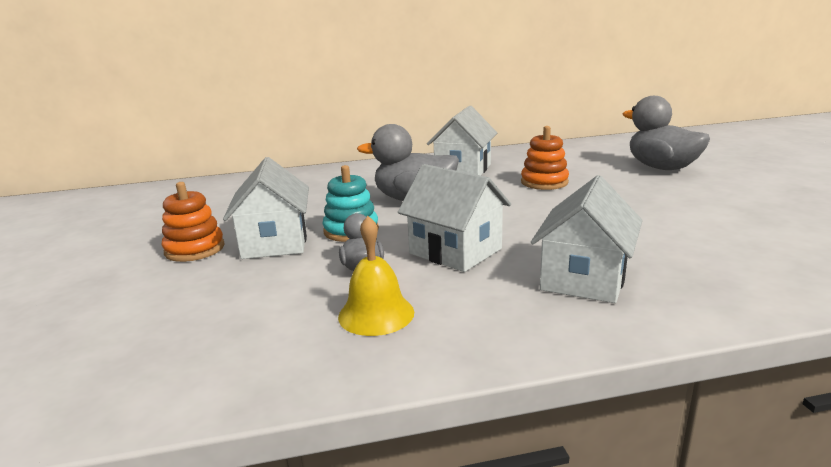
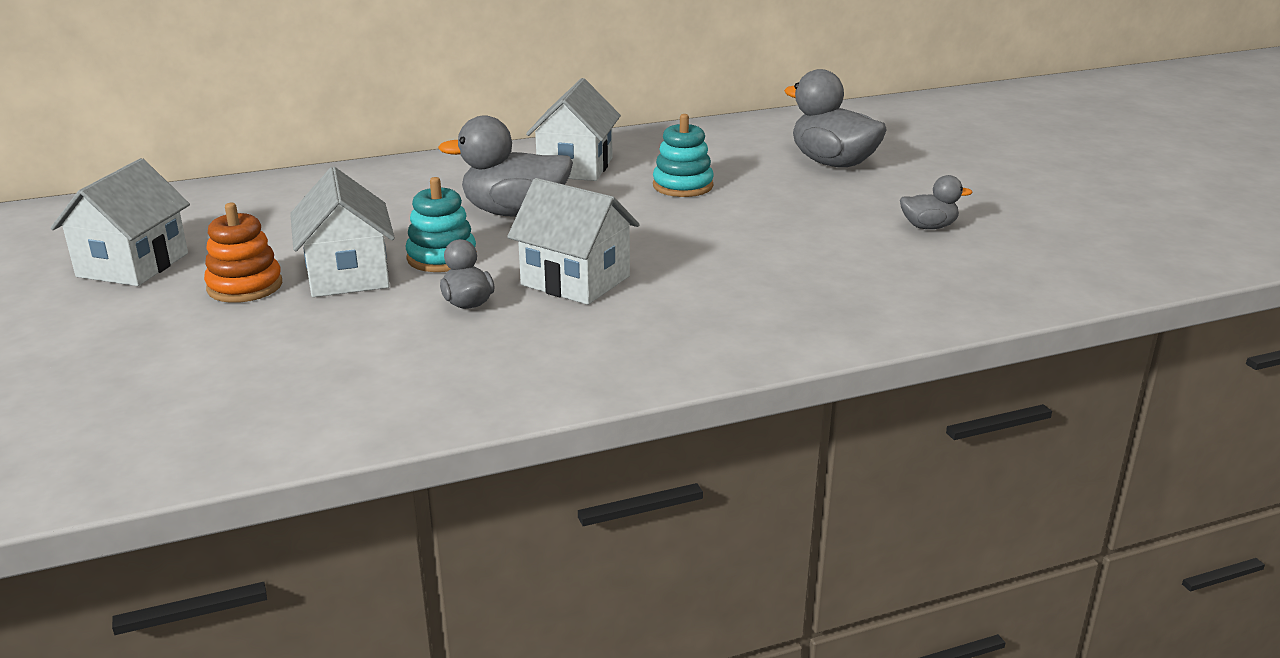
camera: 10 degrees left, 5 degrees up
yellow bell [338,216,414,336] -> none
orange stacking toy [521,126,569,190] -> turquoise stacking toy [653,114,714,197]
white house [531,175,643,303] -> white house moved to [50,158,190,286]
none -> grey duck [900,175,972,229]

